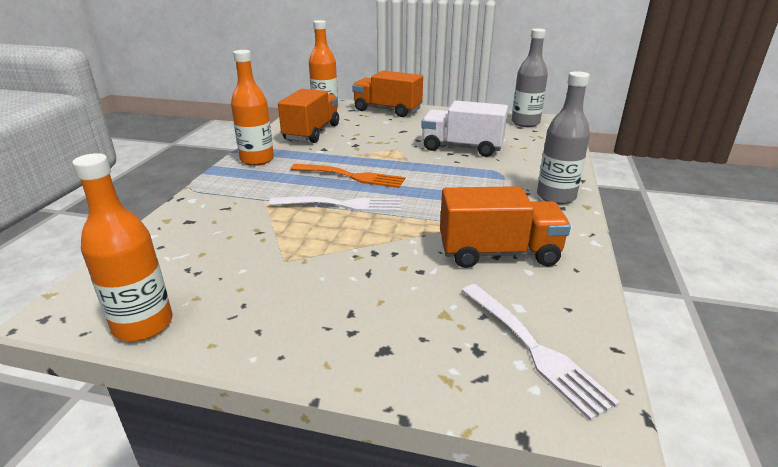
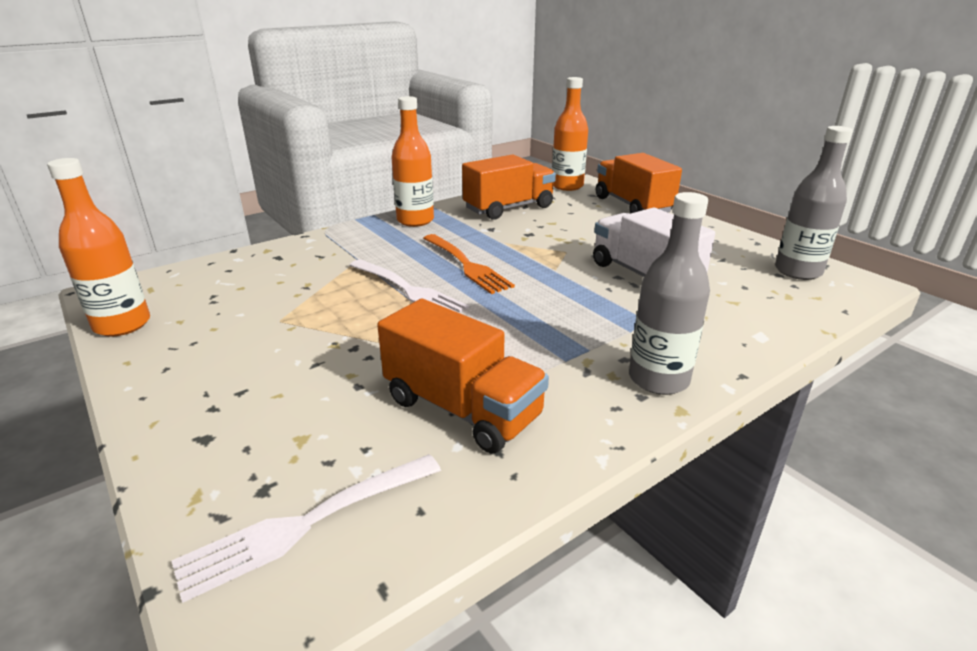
camera: 40 degrees right, 0 degrees up
white fork [461,284,620,421] -> white fork turned 45 degrees clockwise [172,454,441,603]

